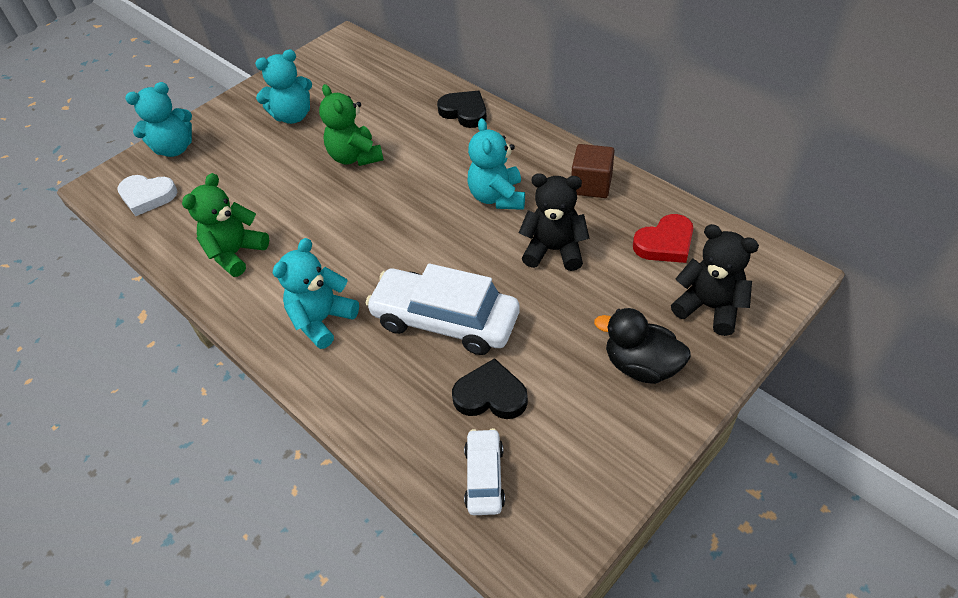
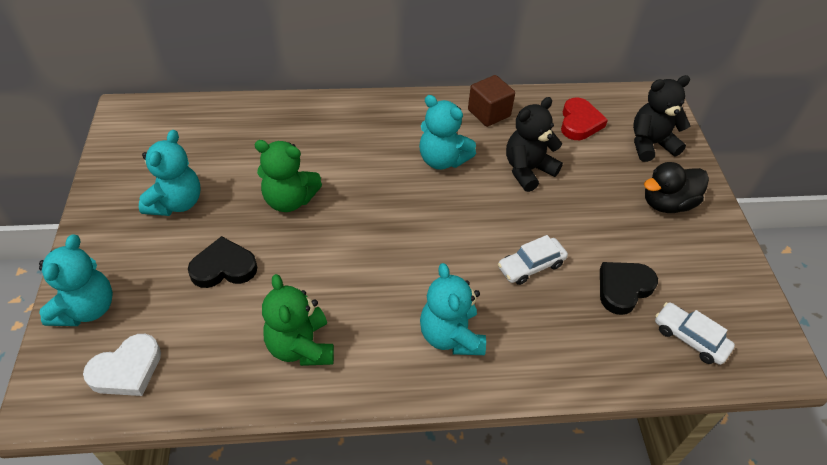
camera: 55 degrees left, 0 degrees up
white car [365,263,520,355] -> white car [498,235,568,285], size x0.52
black heart [437,91,487,128] -> black heart moved to [188,236,257,288]

